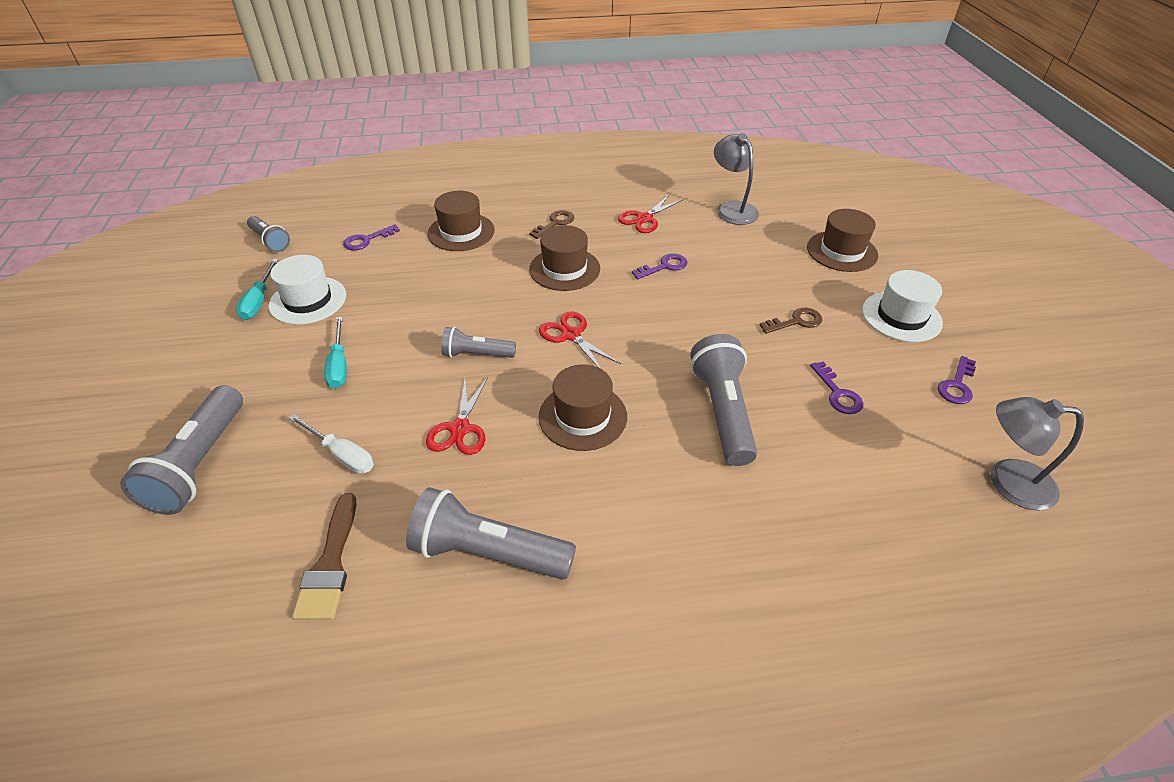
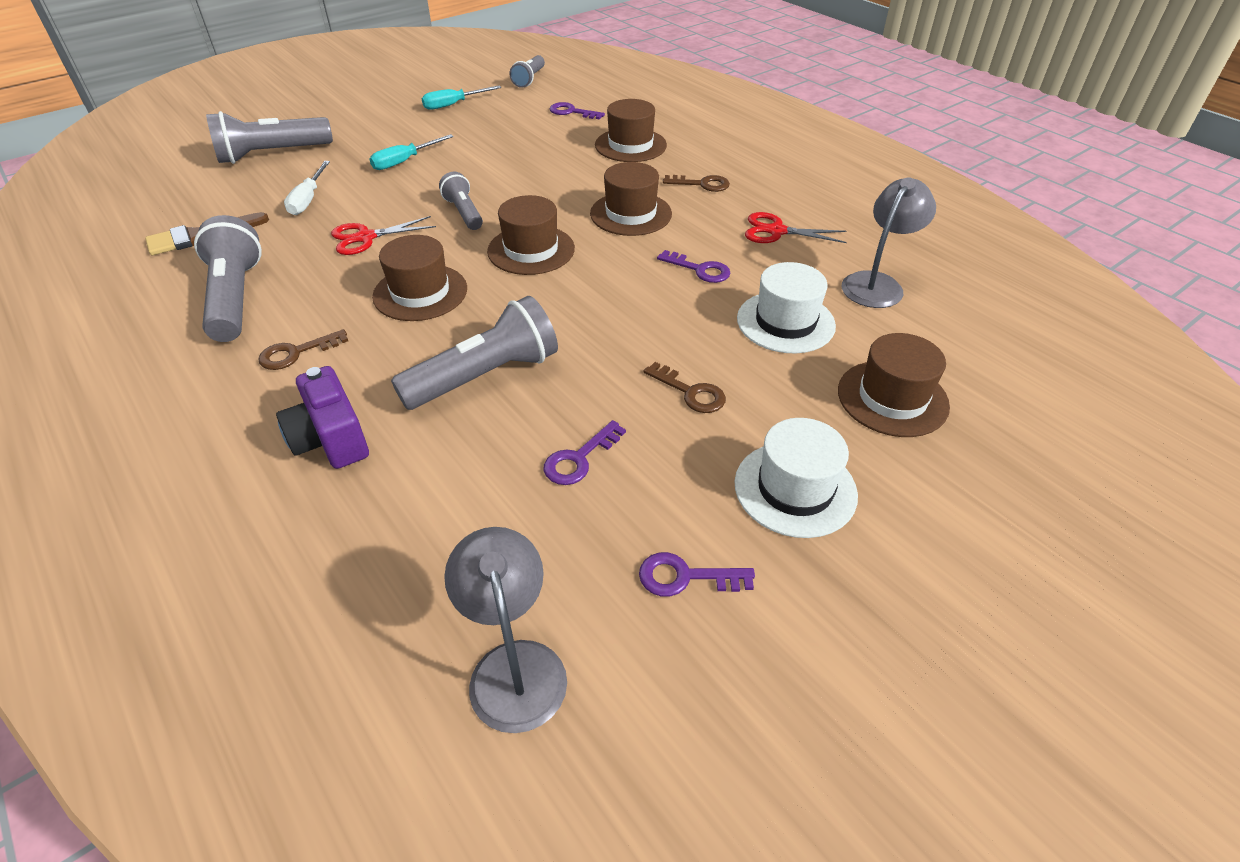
camera: 60 degrees right, 0 degrees up
white hat [269,255,346,325] -> white hat moved to [737,262,836,353]
red scissors [539,311,621,369] -> brown hat [487,195,575,275]
none -> brown key [258,329,348,370]
none -> purple camera [276,366,369,469]

